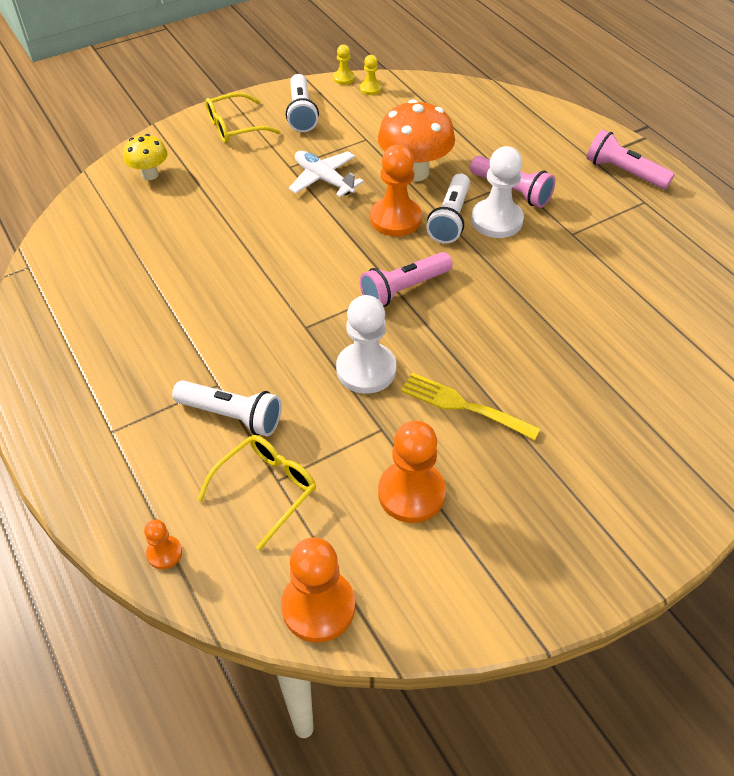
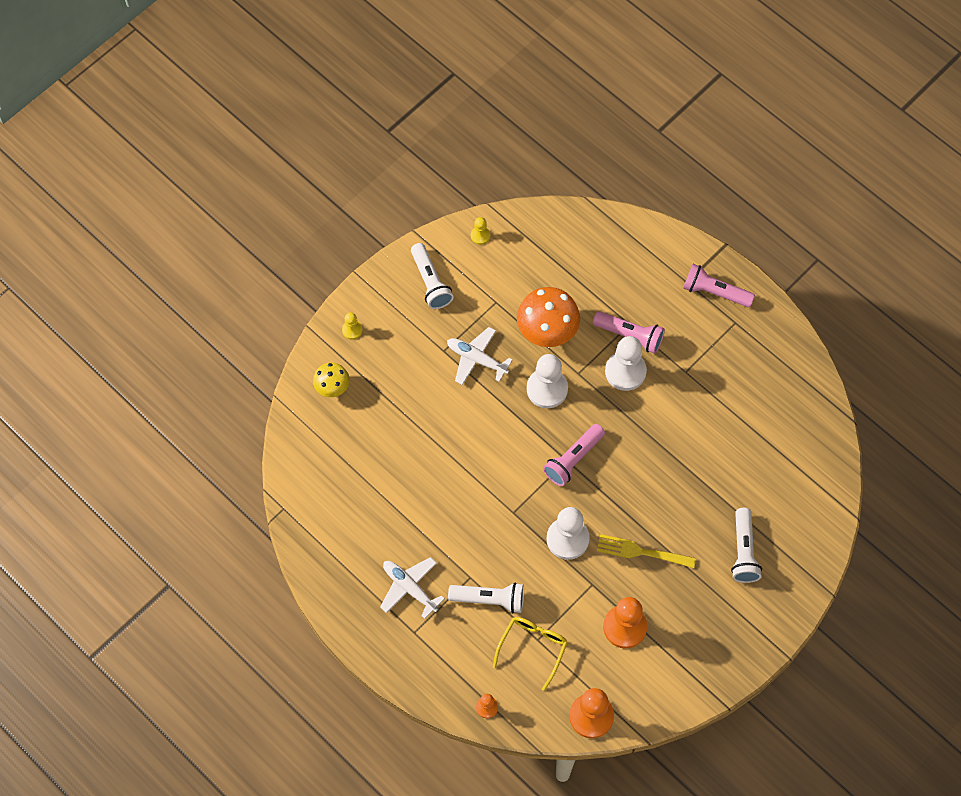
camera: 15 degrees left, 15 degrees up
yellow glasses [205,92,281,143] -> none
yellow pawn [333,44,355,85] -> yellow pawn moved to [342,313,363,340]
orange pawn [370,145,422,236] -> white pawn [527,354,568,408]
white flashlight [426,173,470,244] -> white flashlight moved to [731,508,762,583]
none -> white plane [380,557,445,619]

